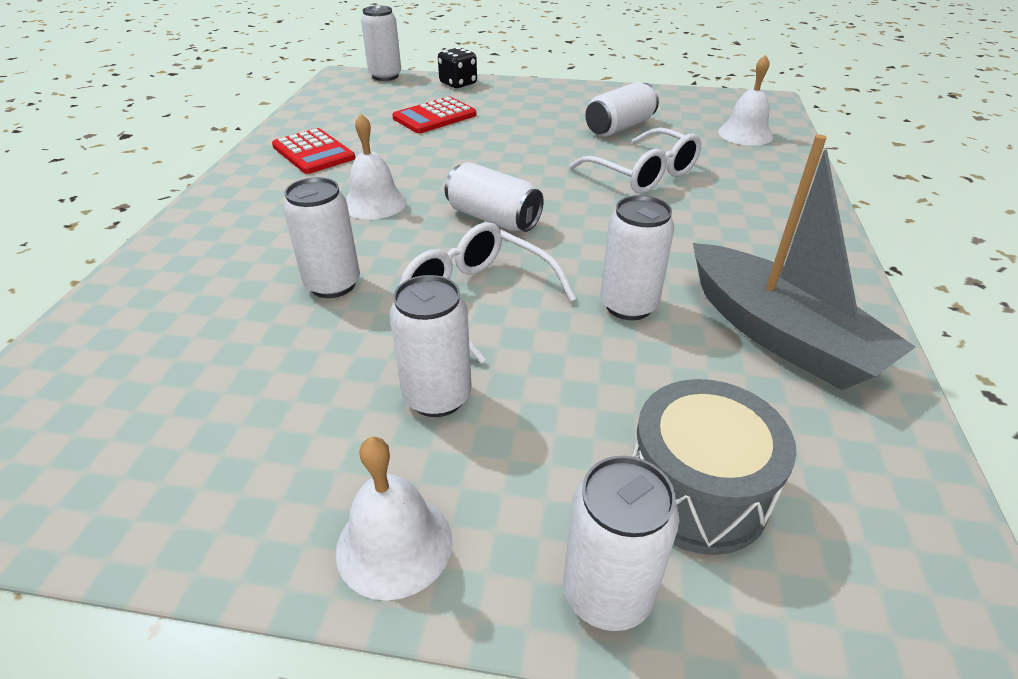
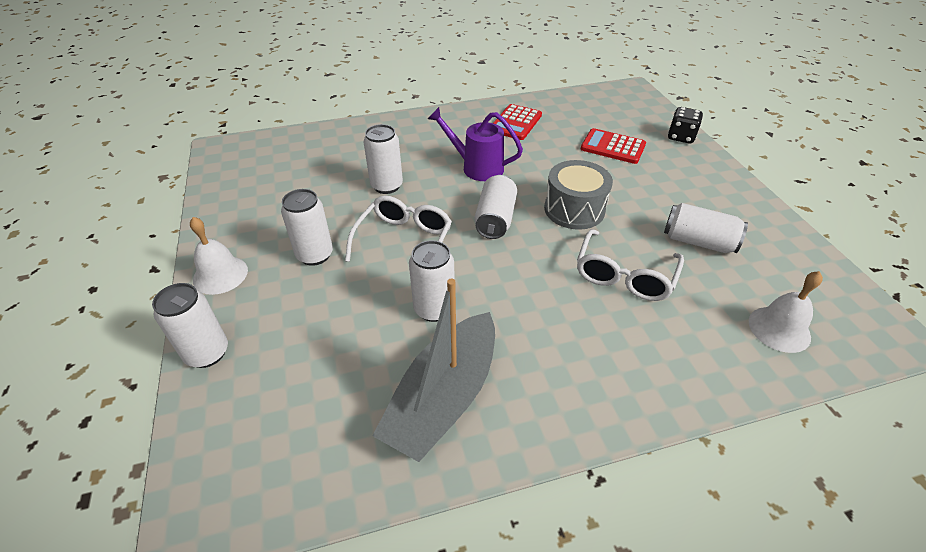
camera: 65 degrees right, 5 degrees up
white bell [346,114,407,220] -> purple watering can [428,107,523,181]
white can [361,6,401,81] -> none
grey drum [632,379,796,555] -> grey drum moved to [544,160,613,230]

